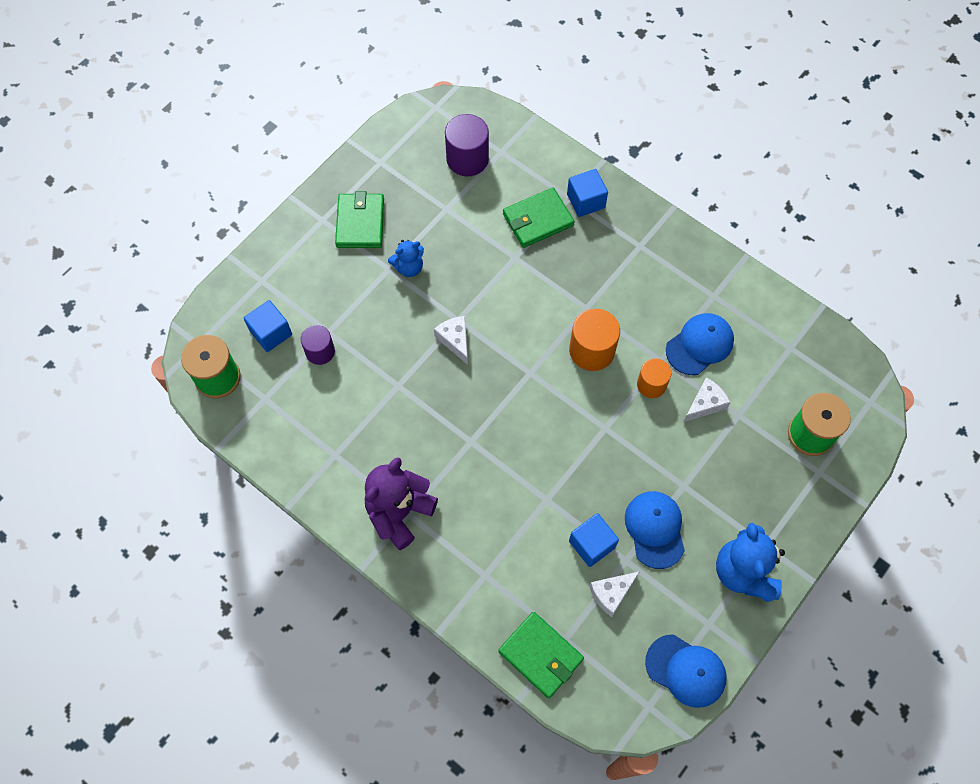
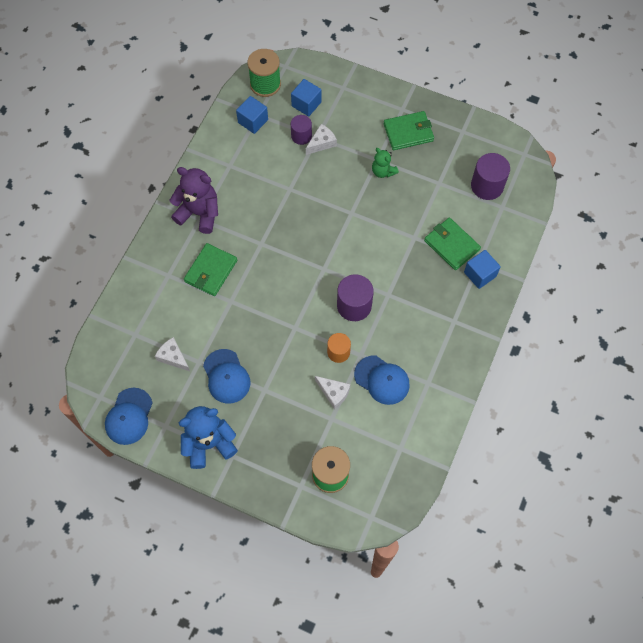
camera: 75 degrees right, 0 degrees up
blue teddy bear [388,240,424,277] -> green teddy bear [372,148,399,178]
white cheese [434,316,468,365] -> white cheese moved to [306,124,337,155]
green wallet [498,612,584,698] -> green wallet moved to [184,243,237,296]
orange cylinder [569,309,620,371] -> purple cylinder [337,274,374,321]
blue cube [569,513,619,567] -> blue cube moved to [236,96,268,134]
blue cap [625,491,685,569] -> blue cap turned 90 degrees clockwise [203,349,250,403]

